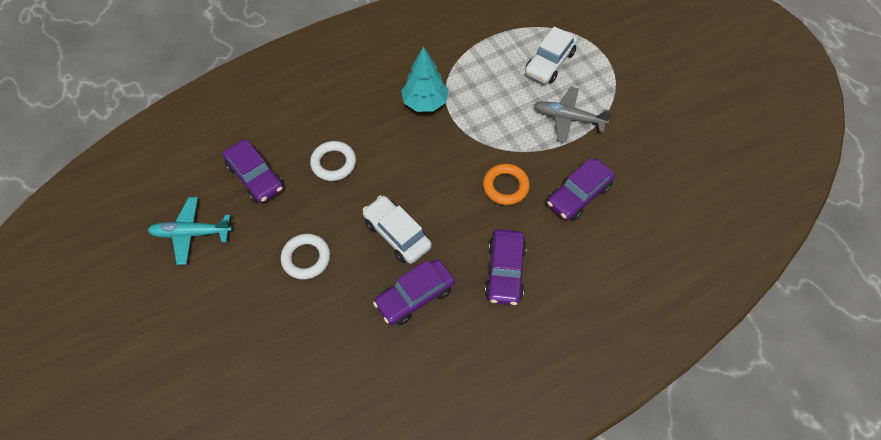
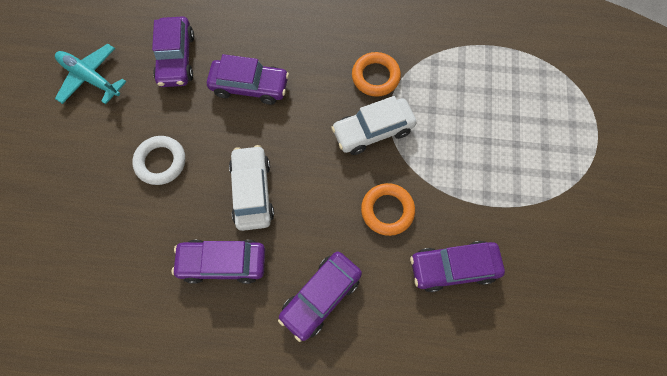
camera: 35 degrees right, 10 degrees up
white ring [310,141,356,181] -> purple car [207,54,289,105]
turquoise tree [401,46,449,112] -> orange ring [352,52,401,97]
white car [525,27,577,84] -> white car moved to [331,96,416,155]
grey plane [534,87,612,142] -> none

